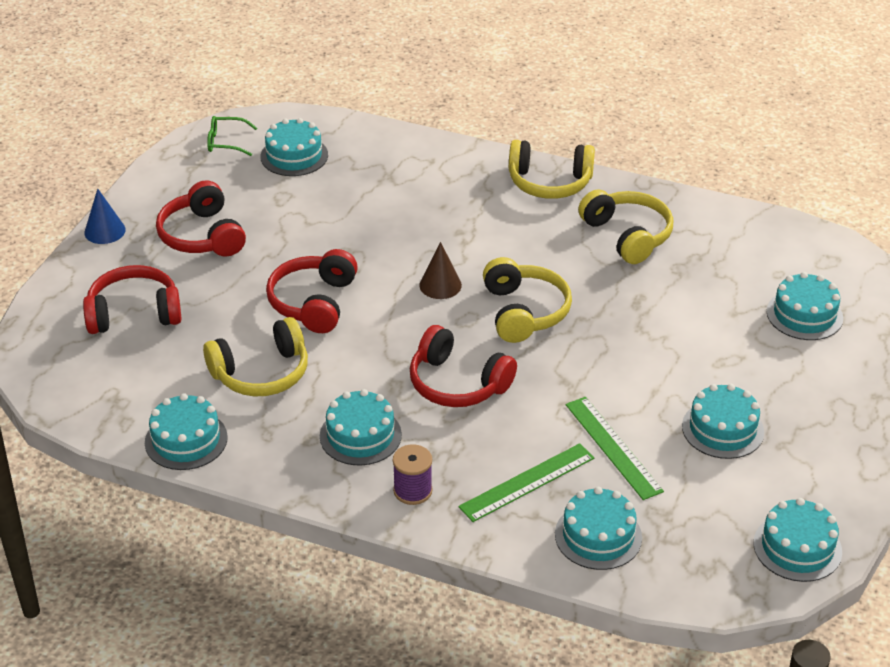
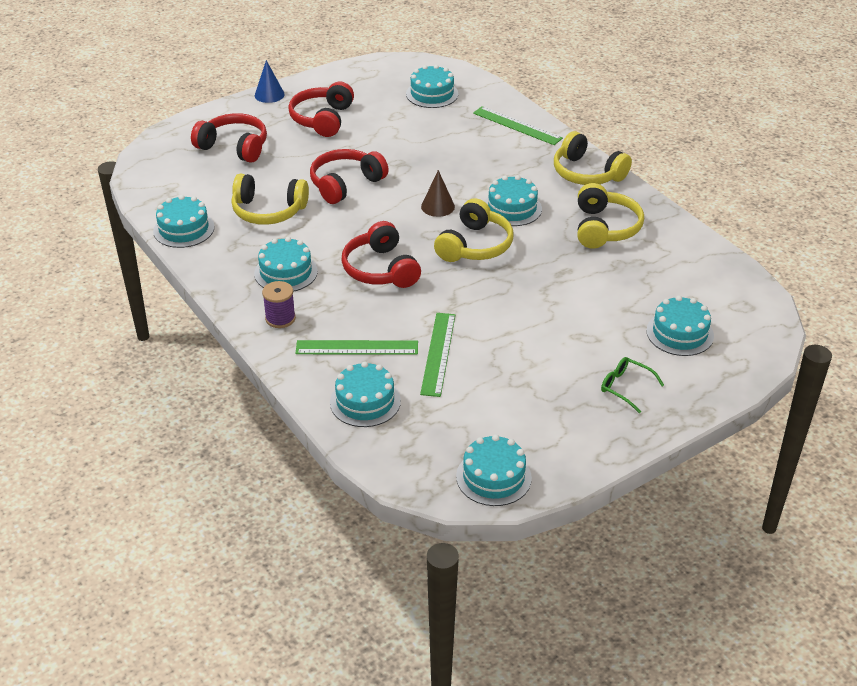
camera: 35 degrees right, 0 degrees up
green glasses [207,116,257,156] -> green glasses moved to [601,357,664,413]
turquoise cake [682,384,764,459] -> turquoise cake moved to [484,175,542,226]
none -> green ruler [473,106,563,145]

